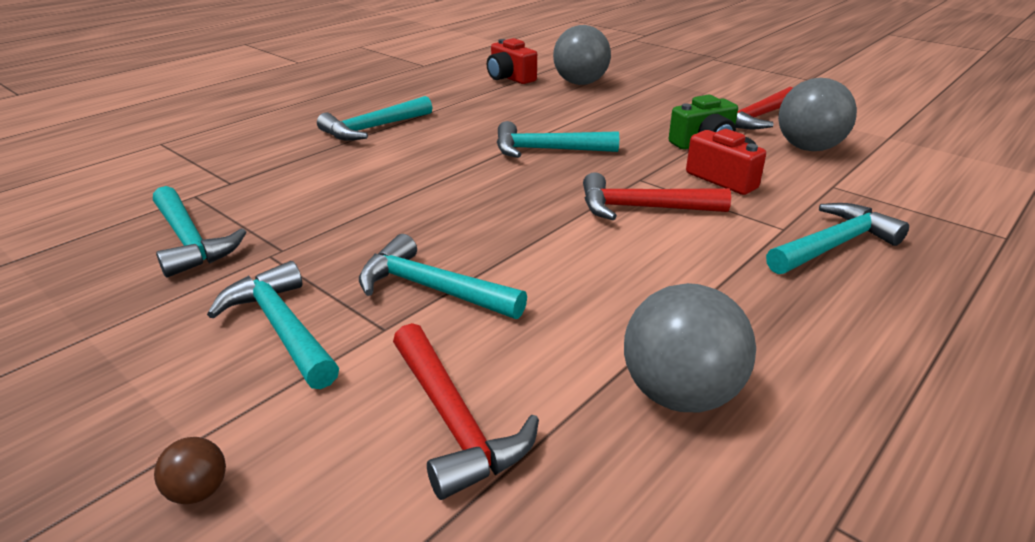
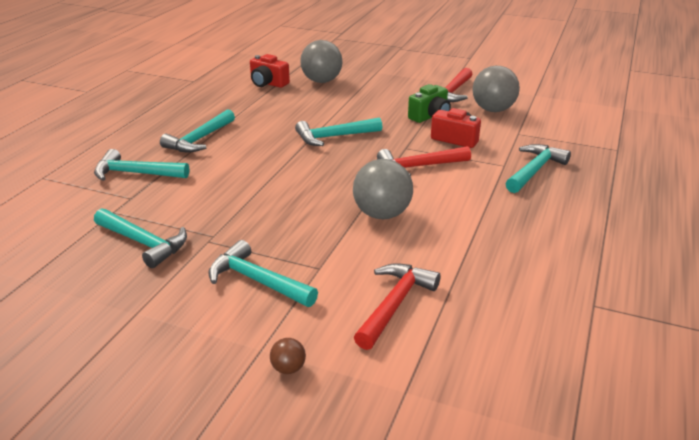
camera: 20 degrees left, 0 degrees up
turquoise hammer [359,234,527,319] -> turquoise hammer moved to [94,149,189,181]
red hammer [393,323,539,500] -> red hammer turned 105 degrees counterclockwise [354,263,441,350]
grey ball [624,283,756,412] -> grey ball moved to [353,159,413,219]

